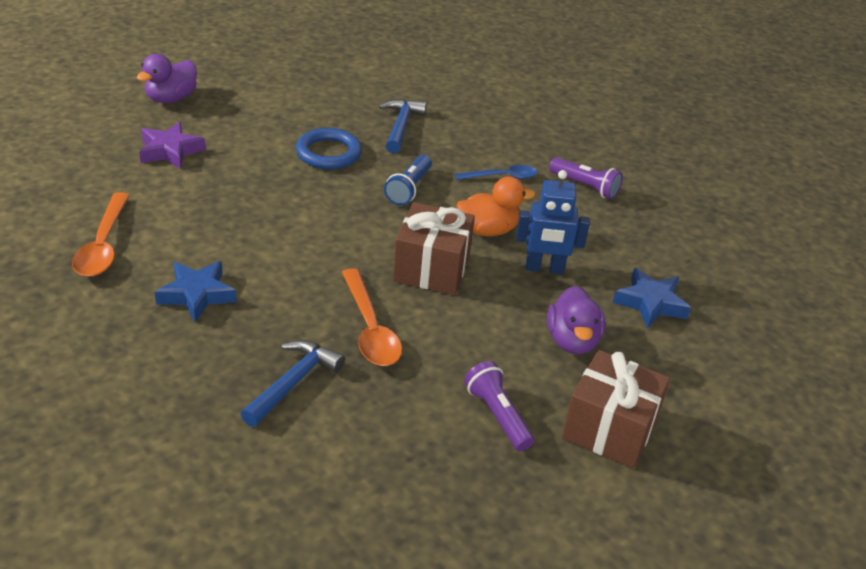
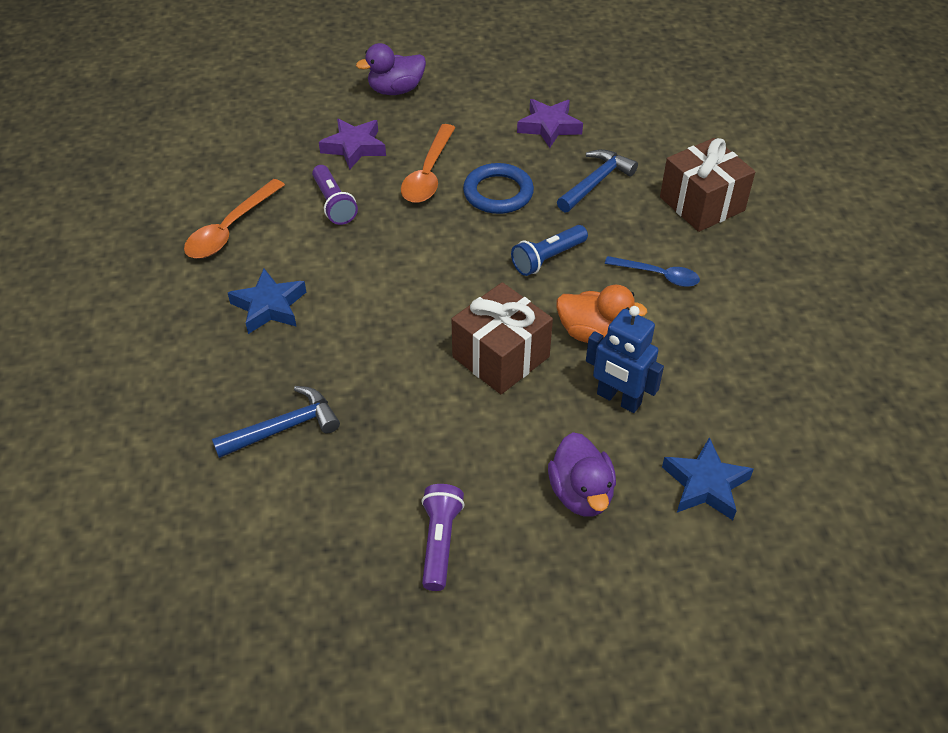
camera: 35 degrees right, 10 degrees up
orange spoon [342,268,402,366] -> orange spoon moved to [401,124,456,203]
purple duck [547,286,605,354] -> purple duck turned 45 degrees counterclockwise [548,432,616,517]
purple flashlight [549,157,623,199] -> purple flashlight moved to [312,165,358,225]
brown gift [562,350,670,468] -> brown gift moved to [660,138,755,232]
none -> purple star [517,99,583,148]

